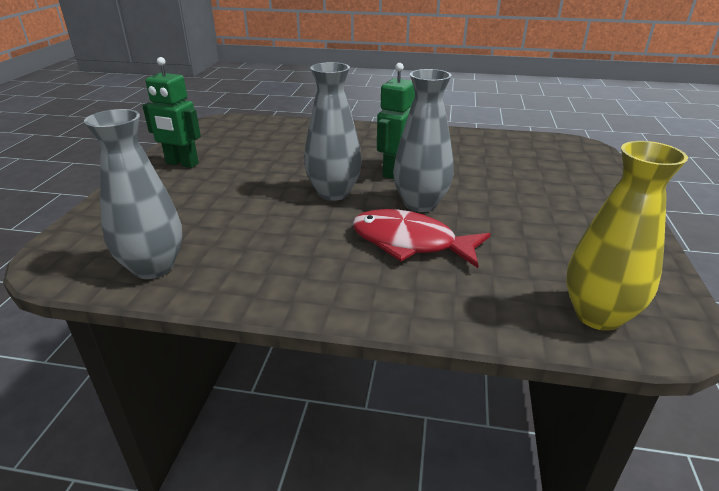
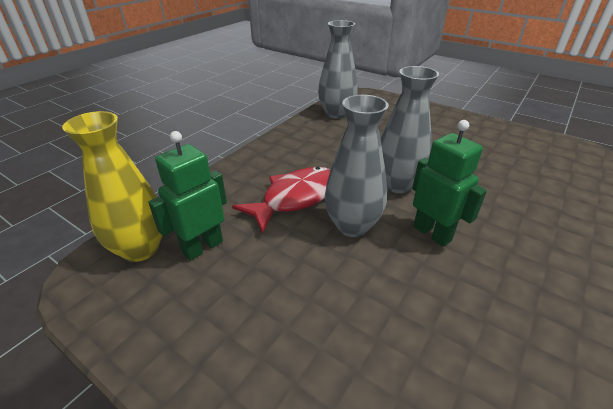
camera: 115 degrees right, 5 degrees up
green robot [142,57,201,168] -> green robot moved to [148,131,227,261]

